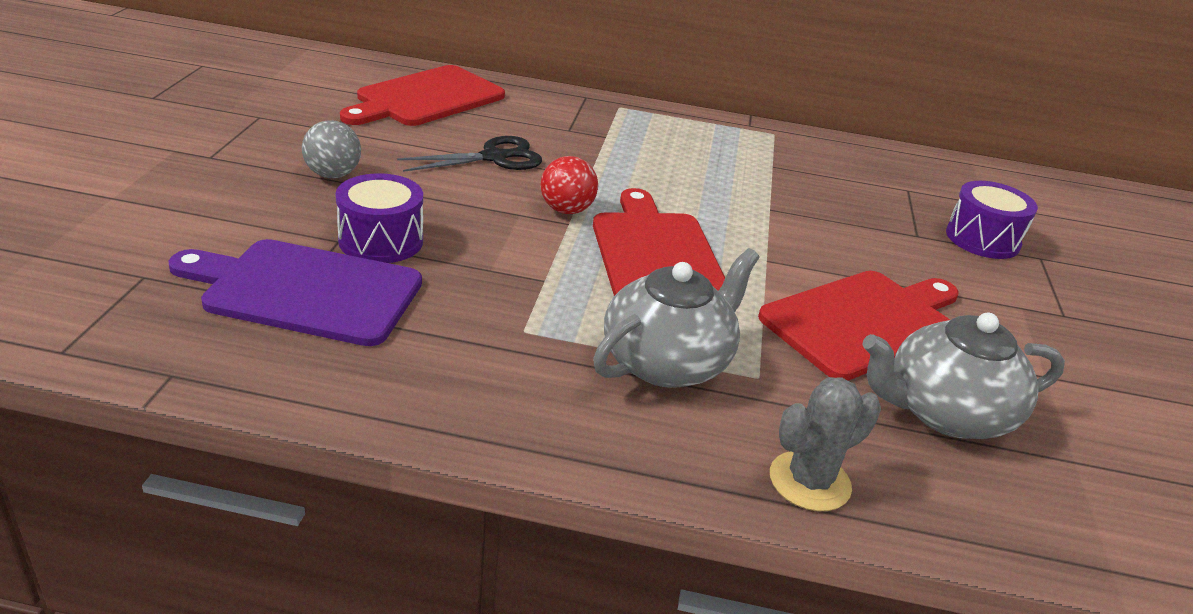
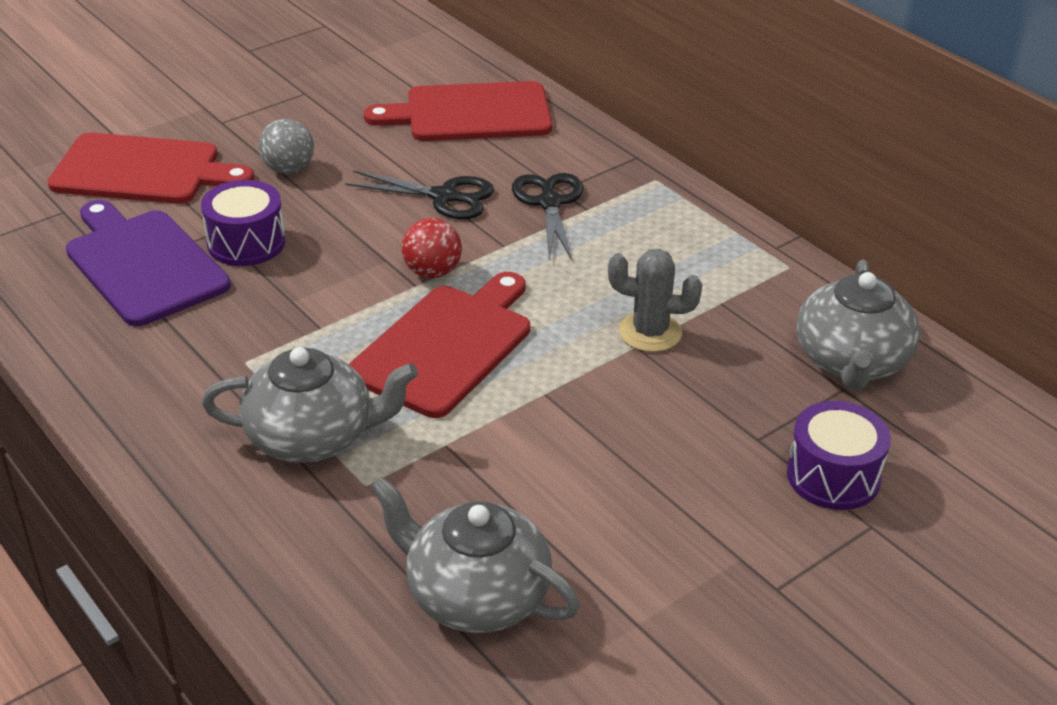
camera: 45 degrees right, 5 degrees up
red cutting board [758,271,959,381] -> red cutting board moved to [47,133,254,204]
grey cactus [770,377,881,511] -> grey cactus moved to [608,249,702,352]
none -> black scissors [512,173,583,260]
none -> grey teapot [797,260,920,391]

